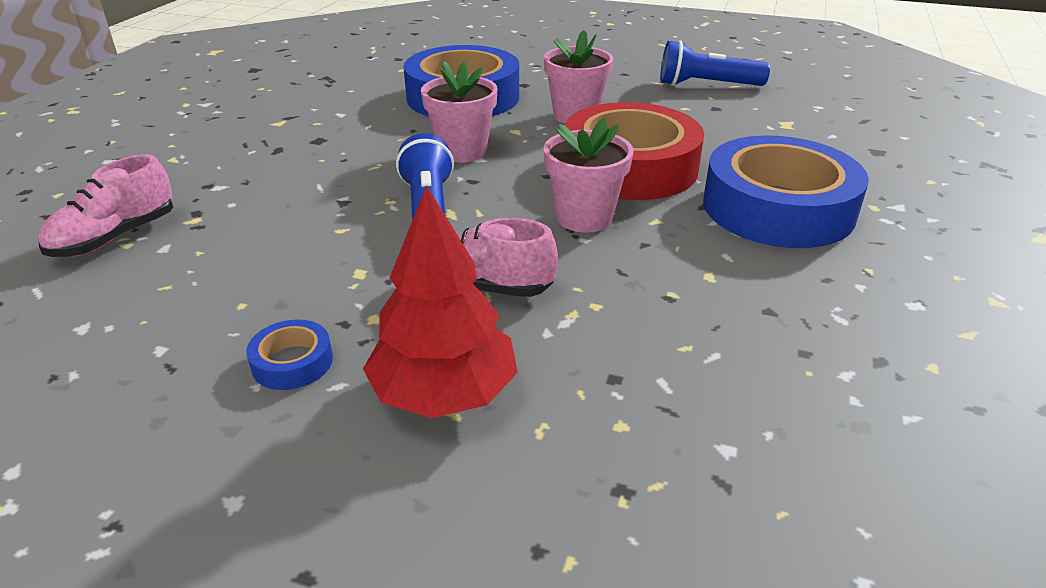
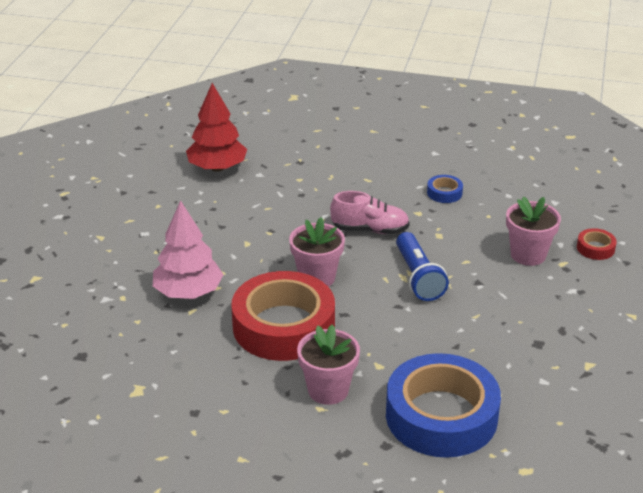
camera: 175 degrees right, 0 degrees up
pink shoe [38,154,173,257] -> red tape [577,228,617,260]
red tree [363,185,518,418] -> red tree moved to [186,83,247,172]
pink flower pot [421,61,497,162] -> pink flower pot moved to [506,197,561,266]
blue flashlight [660,40,770,86] -> none
blue tape [703,136,869,248] -> pink tree [153,200,223,299]

